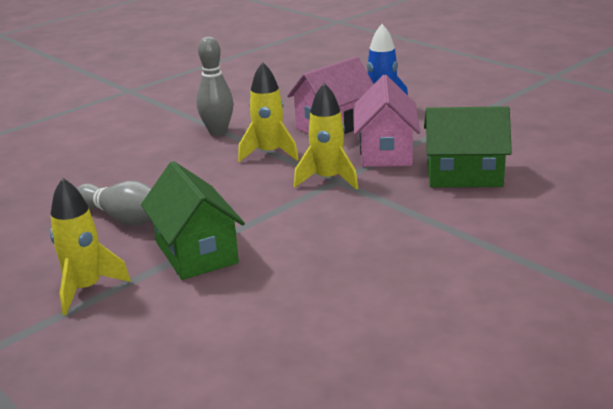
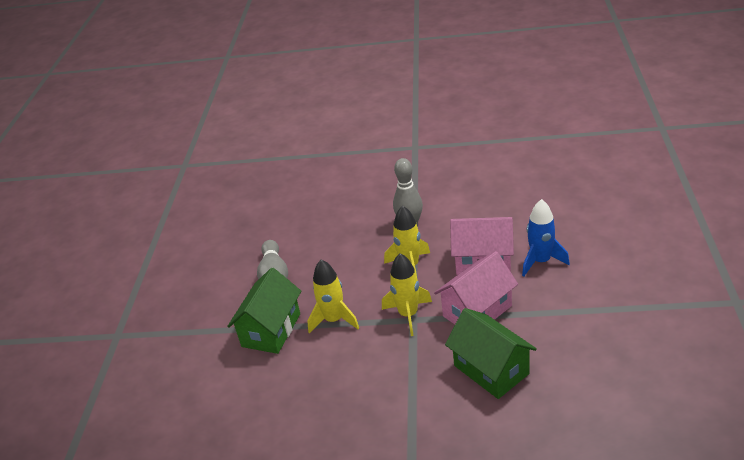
camera: 50 degrees right, 10 degrees up
yellow rocket [50,178,131,316] -> yellow rocket moved to [307,260,359,333]

